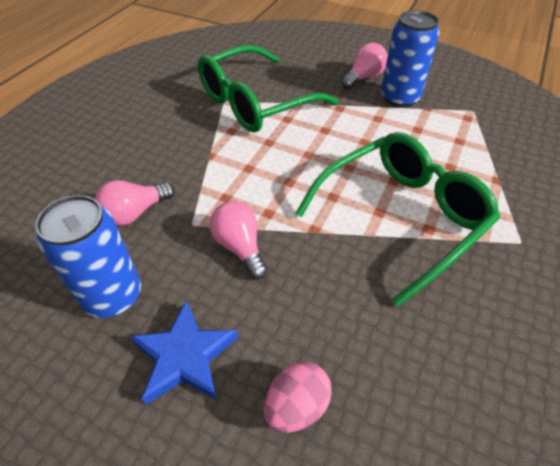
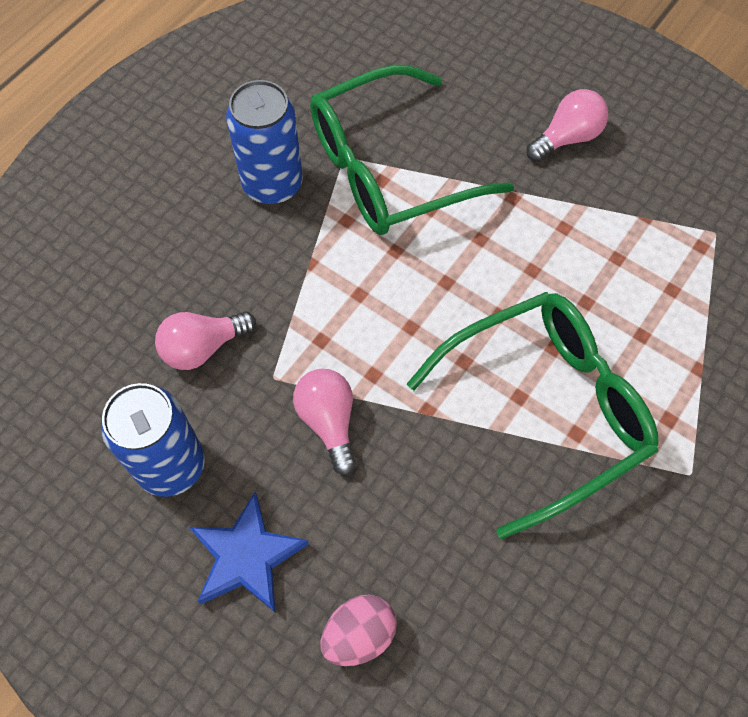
camera: 10 degrees right, 15 degrees up
blue can [381,10,440,107] -> blue can moved to [226,80,303,205]

